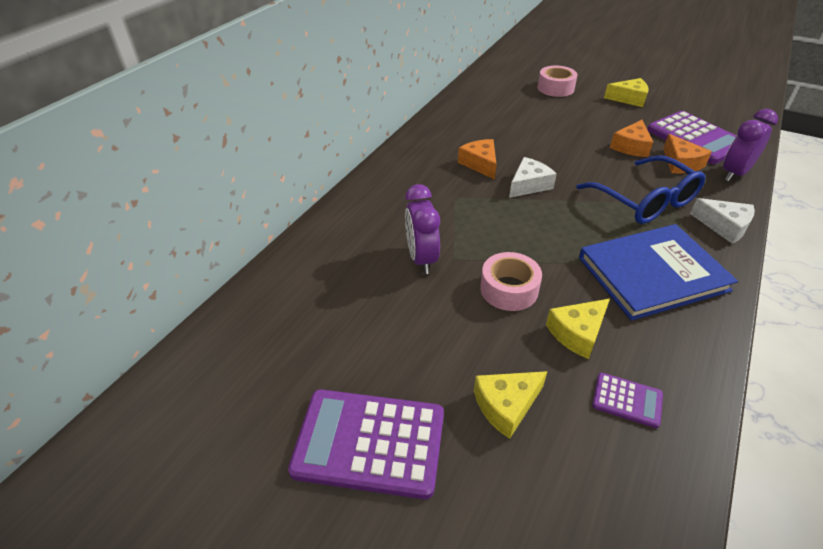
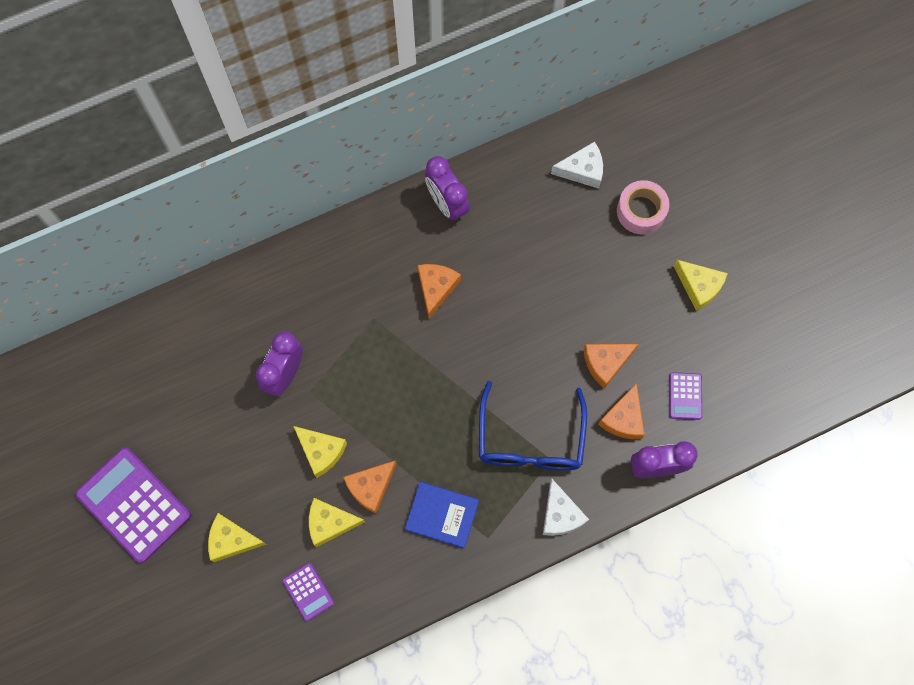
camera: 35 degrees right, 30 degrees up
pink tape [480,252,542,311] -> yellow cheese [293,426,347,478]
white cheese [509,157,557,198] -> white cheese moved to [551,141,603,189]
blue book [579,224,738,321] -> blue book [405,482,479,549], size x0.58
purple calculator [647,111,737,164] -> purple calculator [669,372,702,420], size x0.48
none -> orange cheese [343,460,397,514]
none -> purple clock [425,156,470,222]

